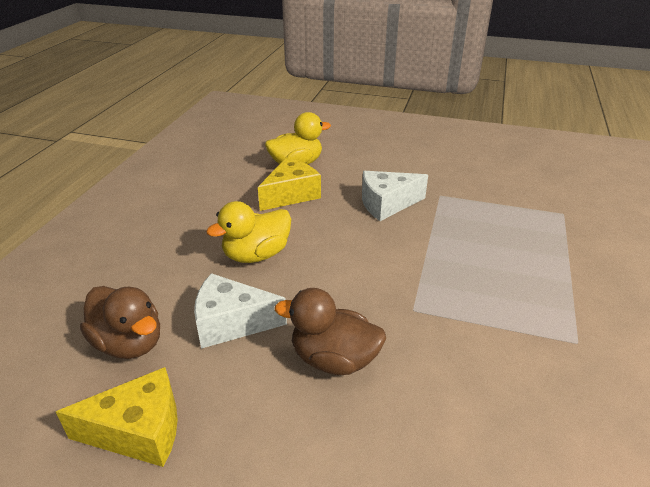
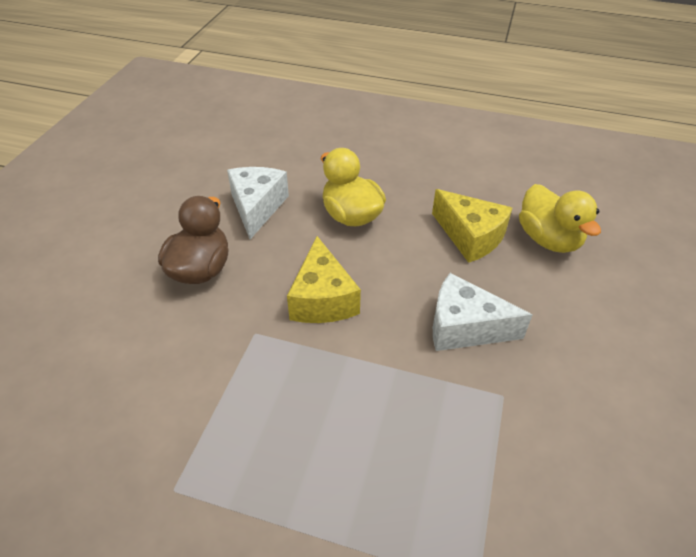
camera: 90 degrees right, 10 degrees up
yellow cheese [56,367,178,467] -> yellow cheese moved to [287,236,361,323]
brown duck [80,286,160,359] -> none
white cheese [362,171,428,221] -> white cheese turned 60 degrees counterclockwise [433,273,532,351]

